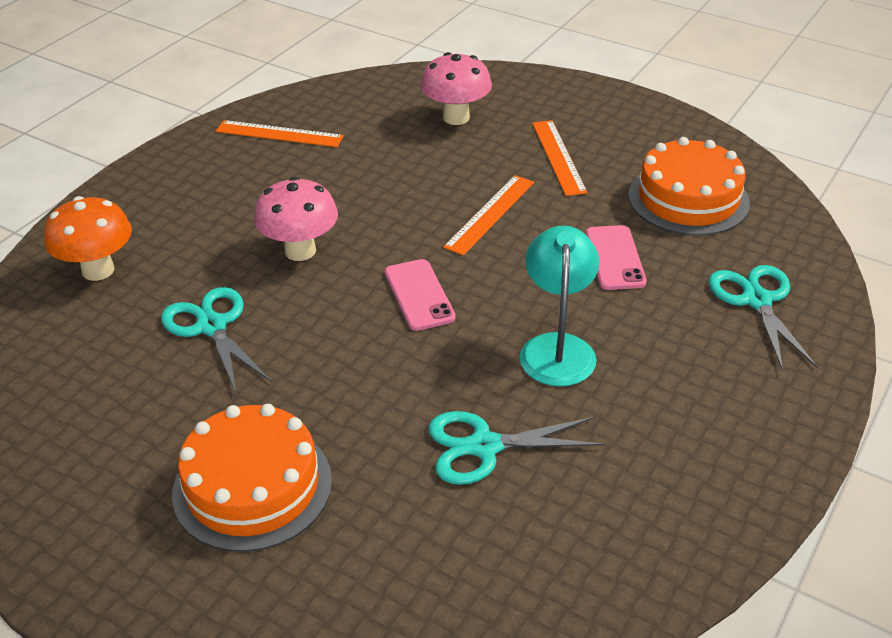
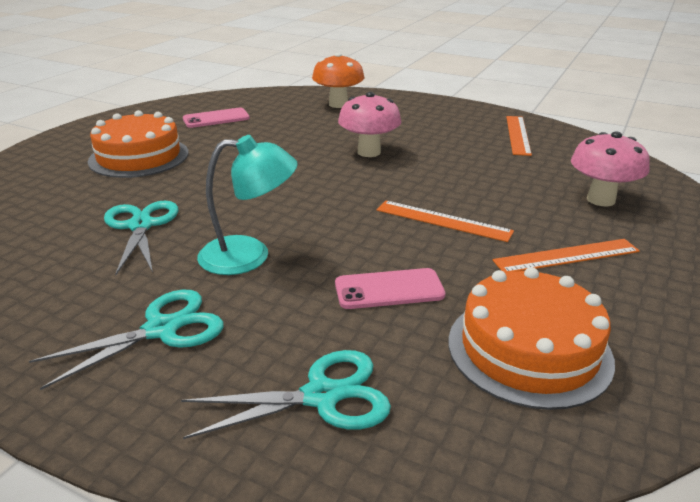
camera: 85 degrees right, 10 degrees down
turquoise scissors [161,287,272,394] -> turquoise scissors moved to [29,290,224,390]
pink phone [385,259,456,331] -> pink phone moved to [183,108,250,128]

